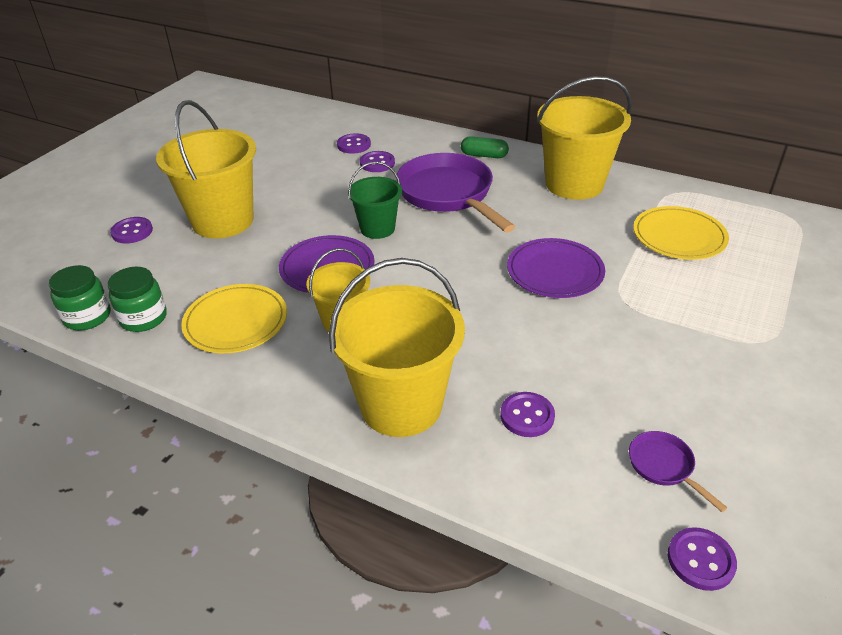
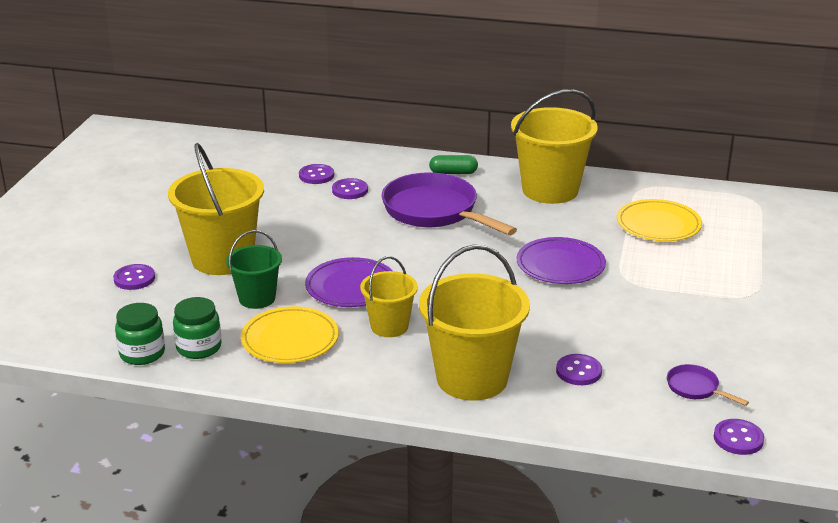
camera: 15 degrees left, 10 degrees down
green bucket [348,161,402,239] -> green bucket moved to [226,230,282,309]

